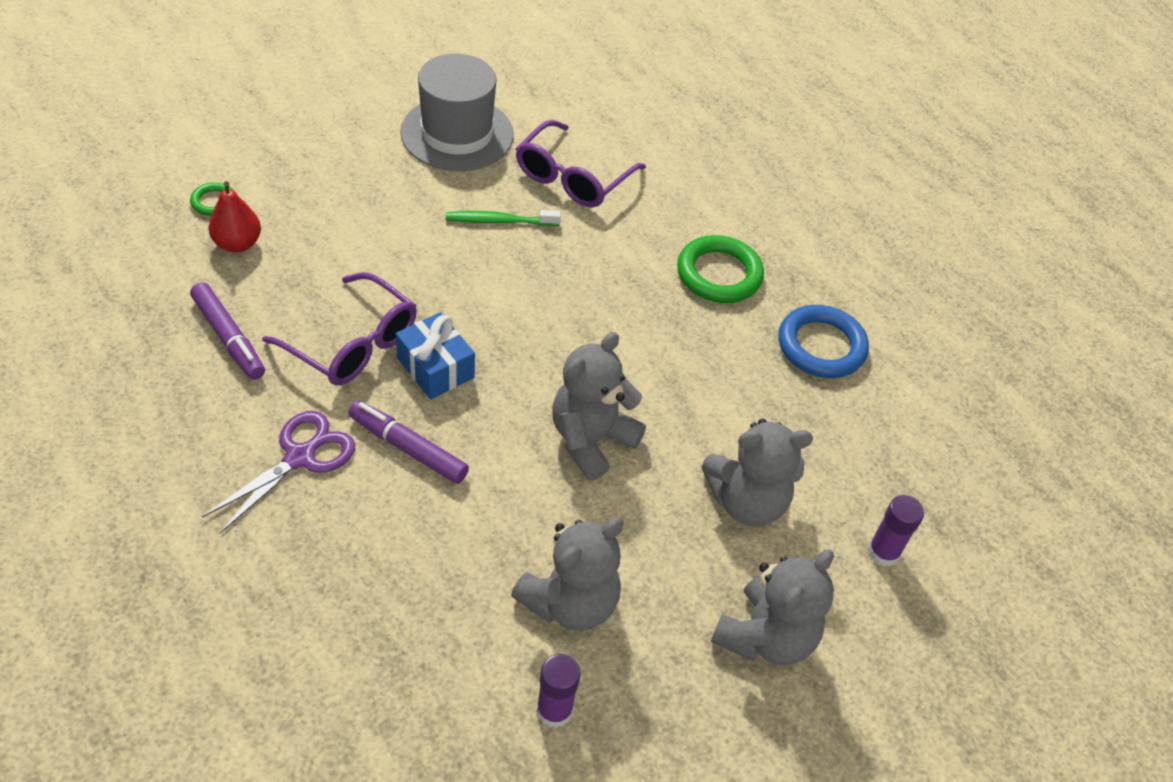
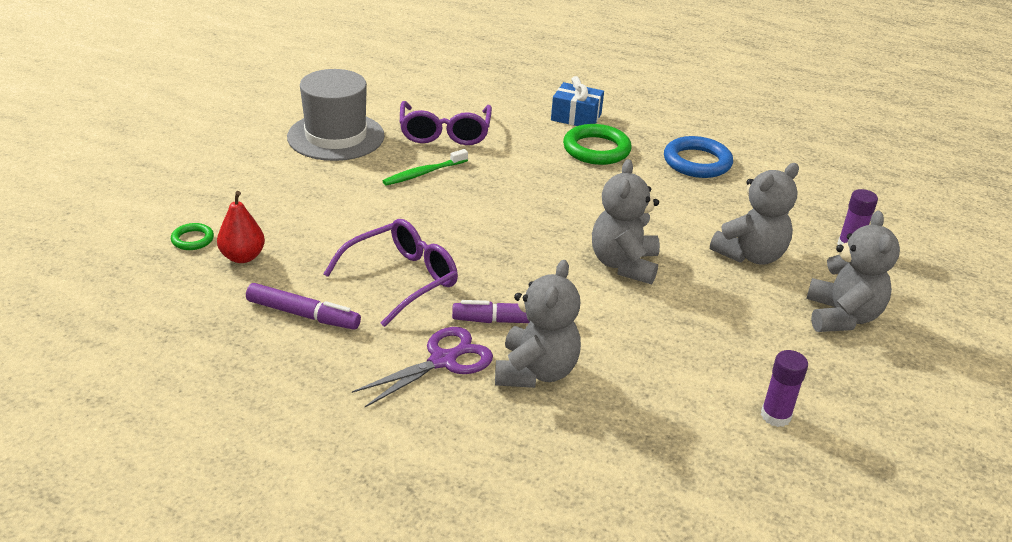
camera: 30 degrees left, 15 degrees down
purple scissors [202,411,355,533] -> purple scissors turned 45 degrees clockwise [352,327,493,407]
purple glasses [262,272,417,386] -> purple glasses turned 45 degrees counterclockwise [324,219,458,327]
blue gift [396,312,475,399] -> blue gift moved to [551,76,604,126]
grey teddy bear [511,517,624,631] -> grey teddy bear moved to [495,260,581,388]

